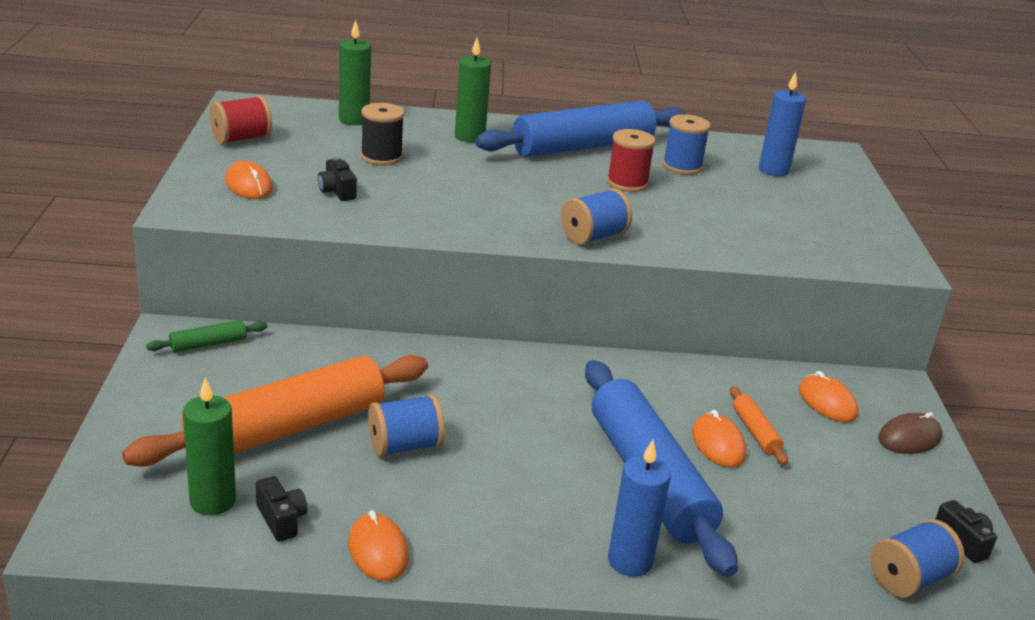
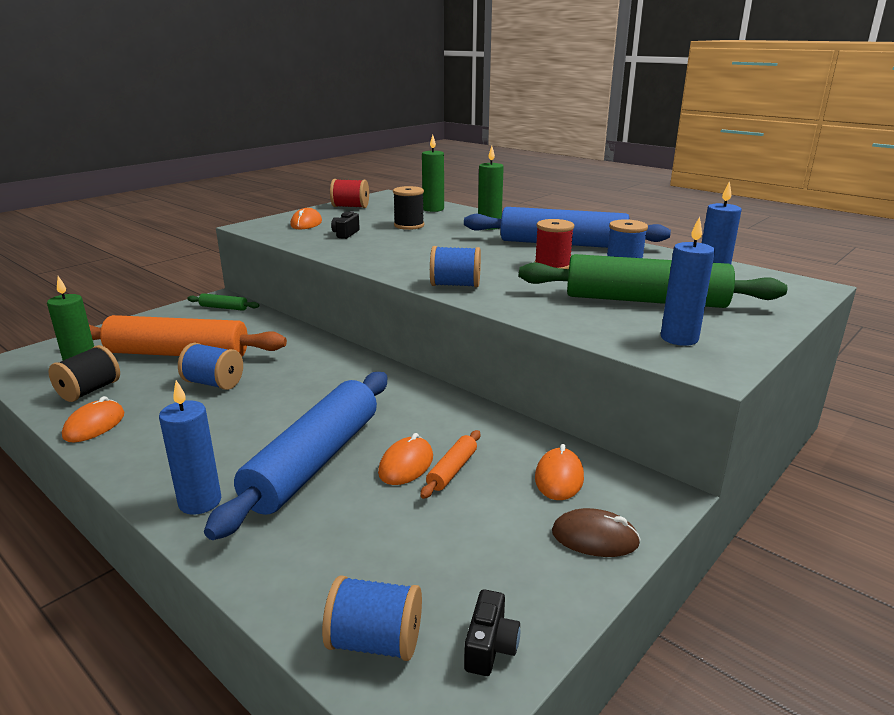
camera: 45 degrees right, 5 degrees down
black camera [256,476,307,542] -> black spool [48,345,120,402]
none -> green rolling pin [519,254,787,308]
none -> blue candle [661,216,715,346]

